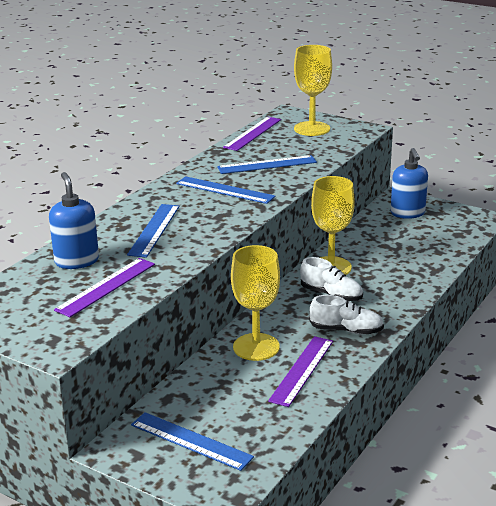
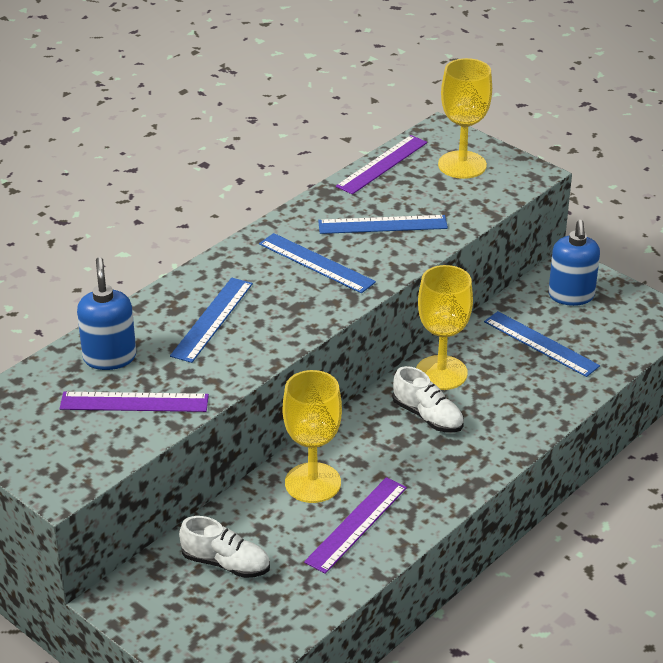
camera: 10 degrees right, 10 degrees up
purple ruler [54,258,155,317] -> purple ruler turned 45 degrees clockwise [60,392,209,412]
blue ruler [131,412,254,471] -> blue ruler moved to [484,311,600,377]
white shoe [309,295,384,334] -> white shoe moved to [179,516,270,578]

